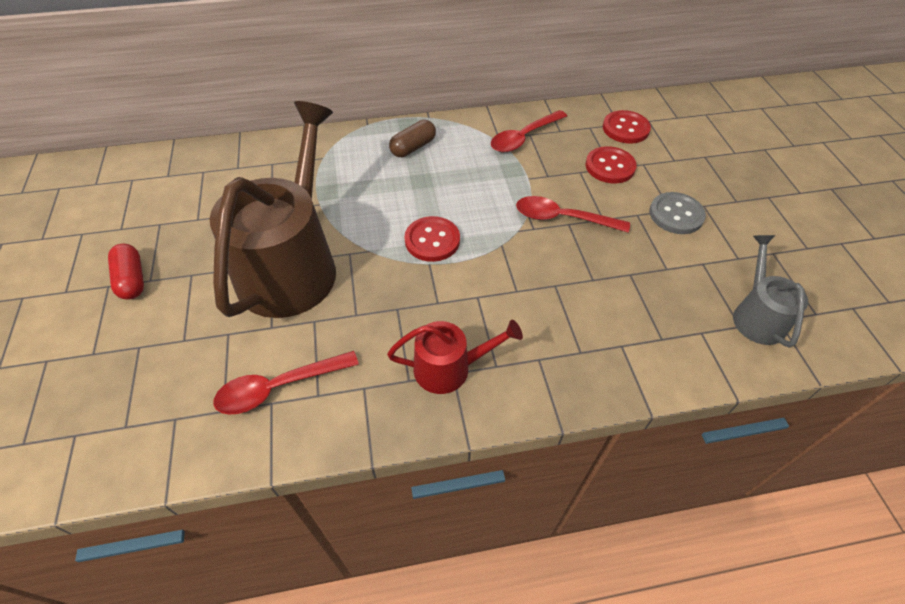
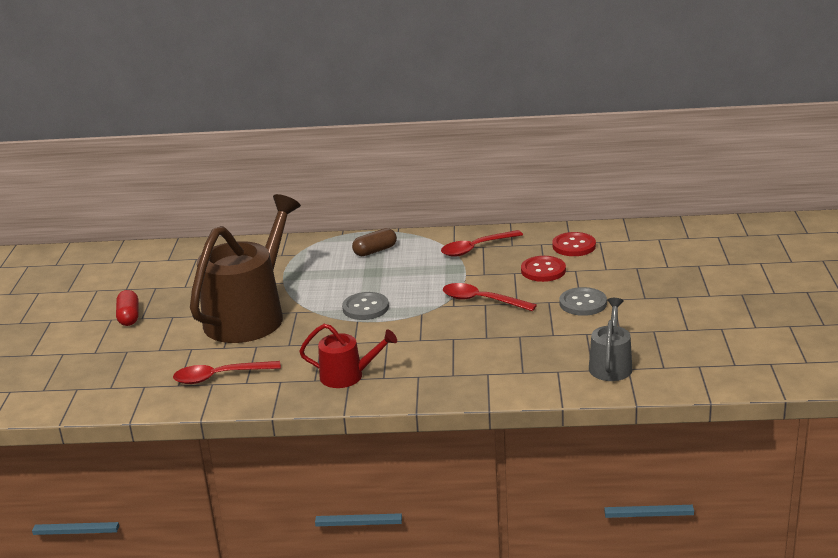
camera: 15 degrees right, 25 degrees down
red button [404,216,460,262] -> grey button [342,292,389,320]

